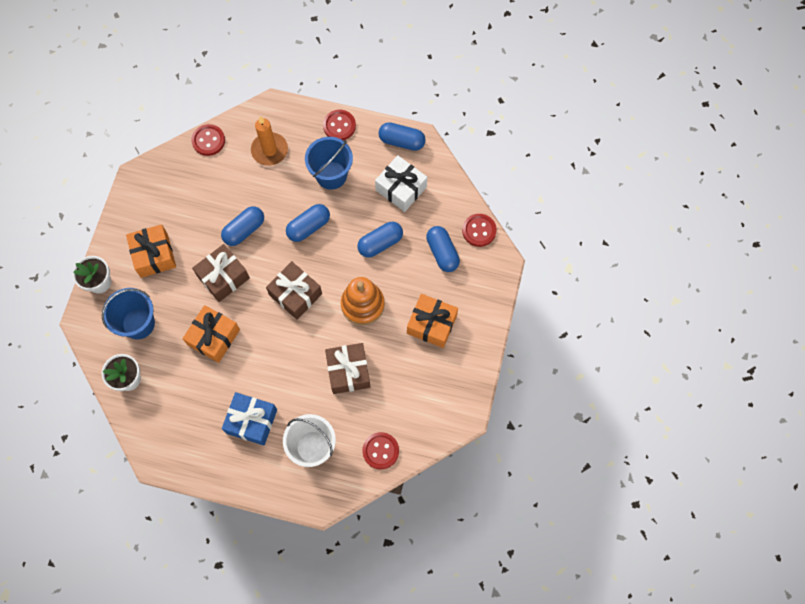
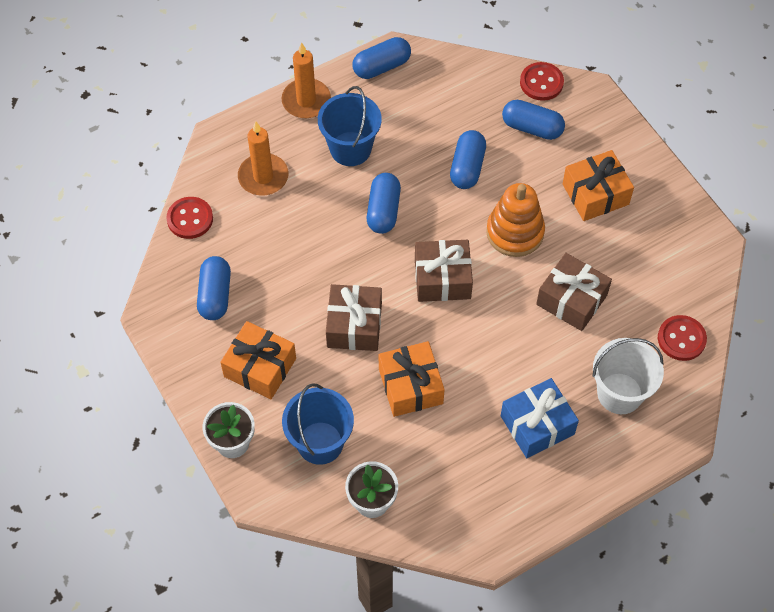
camera: 45 degrees left, 10 degrees down
blue capsule [221,206,264,246] -> blue capsule moved to [197,256,231,320]
red button [323,110,356,140] -> orange candle [281,42,331,118]
white gift [375,155,427,212] -> none

